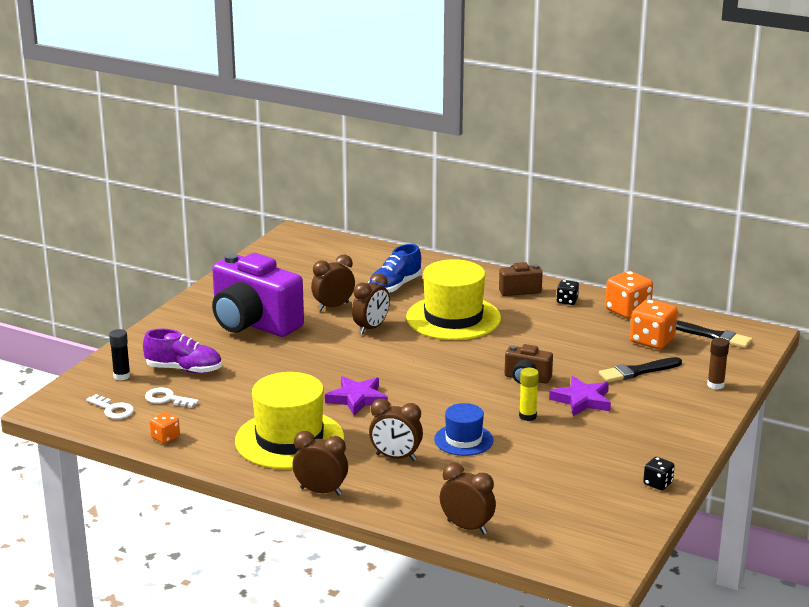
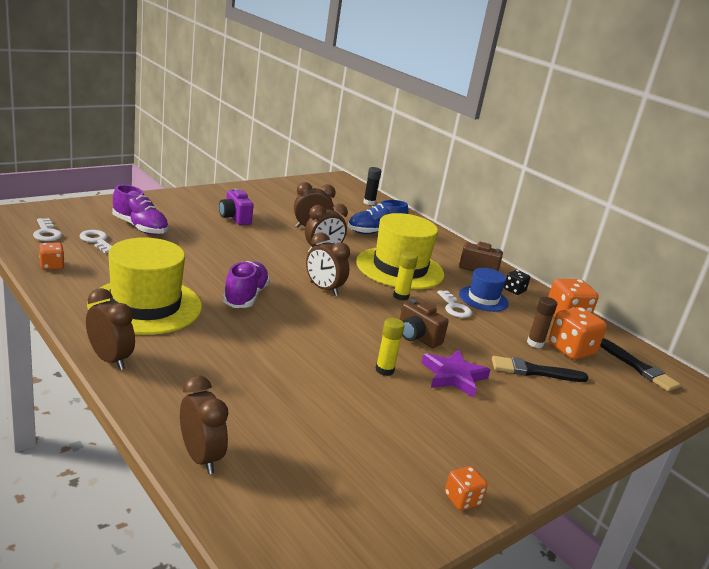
camera: 20 degrees right, 0 degrees up
black glue stick [109,329,130,380] -> black glue stick moved to [363,167,381,205]
purple camera [212,253,304,337] -> purple camera [219,188,254,225], size x0.46
purple star [325,376,388,416] -> purple shoe [223,261,270,308]
brown clock [369,399,423,461] -> brown clock moved to [306,232,350,296]
blue hat [434,403,493,456] -> blue hat moved to [459,268,509,312]
black dice [643,457,675,490] -> orange dice [445,466,488,511]
brown glue stick [707,338,729,389] -> brown glue stick moved to [527,297,557,348]
none -> yellow glue stick [393,252,418,301]
none -> white key [437,290,472,318]

